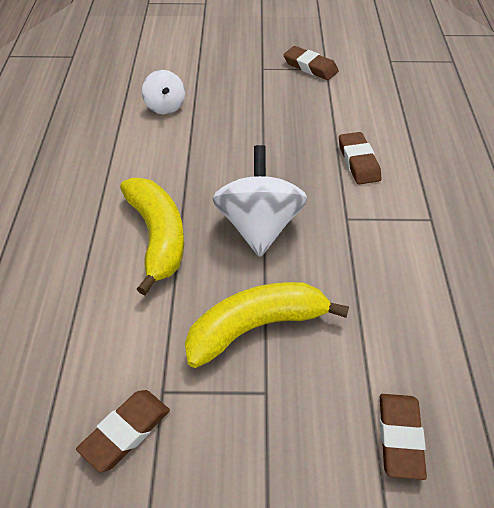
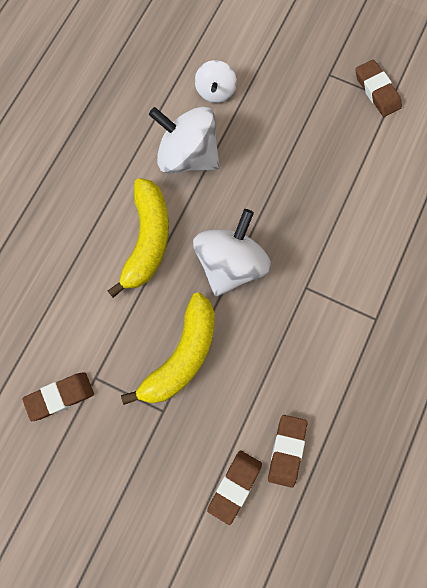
camera: 25 degrees right, 25 degrees up
yellow banana [185,282,349,368] -> yellow banana turned 120 degrees clockwise [121,292,215,405]
brown eraser [339,132,381,184] -> brown eraser moved to [268,415,307,488]
none -> white spinning top [149,106,220,173]

